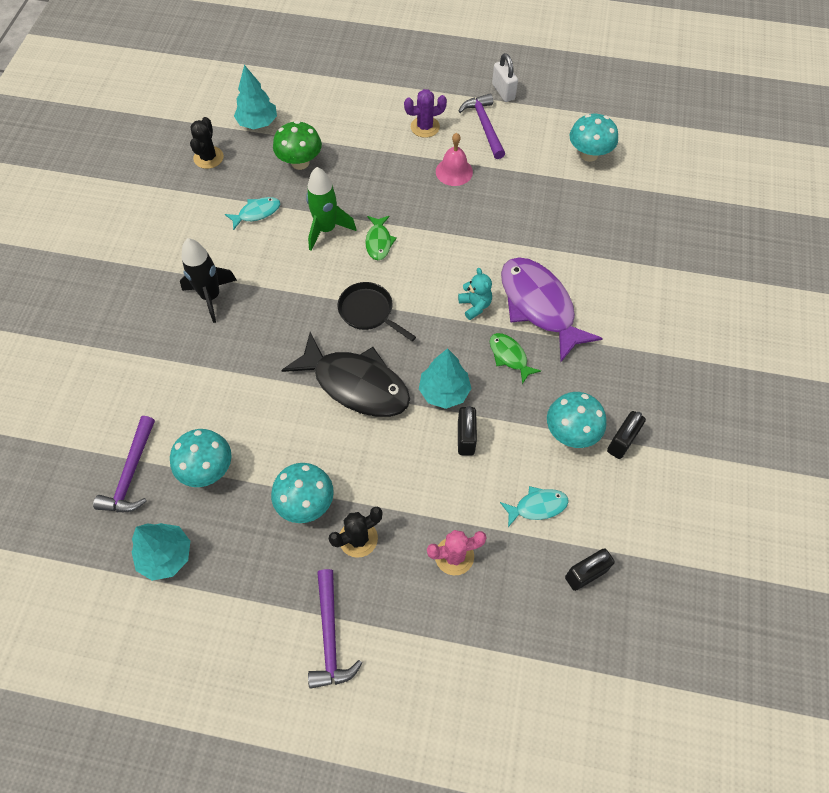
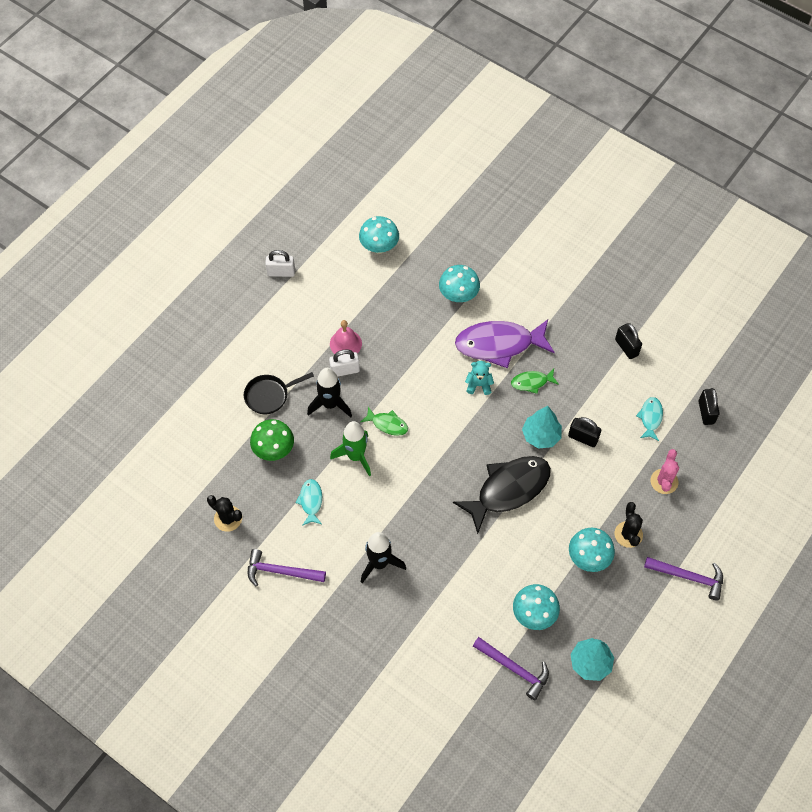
camera: 65 degrees left, 0 degrees up
turquoise tree [234,65,277,129] -> none
black pan [338,282,416,341] -> black pan moved to [244,372,314,414]
purple cactus [404,89,447,138] -> none
purple hammer [458,94,505,159] -> purple hammer moved to [248,549,326,587]
turquoise mushroom [547,392,607,448] -> turquoise mushroom moved to [439,265,480,302]
none -> black rocket [307,368,352,417]
none -> white padlock [329,349,360,377]

